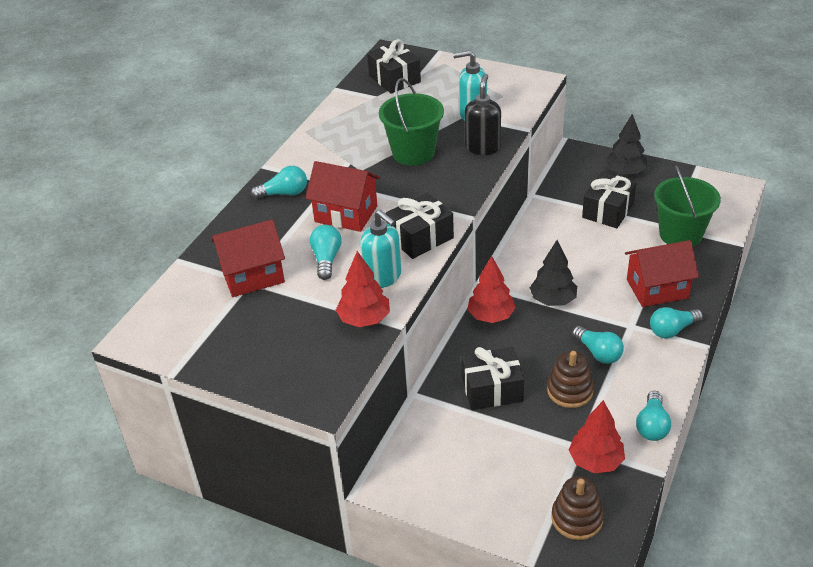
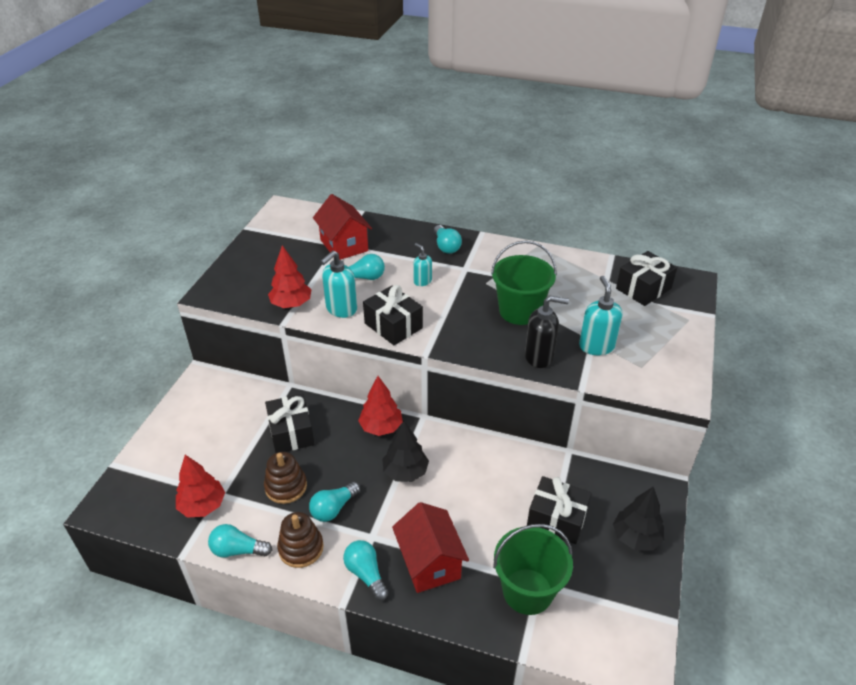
camera: 80 degrees right, 0 degrees up
red house [306,161,380,232] -> turquoise soap dispenser [413,243,432,286]
brown stacking toy [551,476,604,540] -> brown stacking toy moved to [277,512,324,568]

